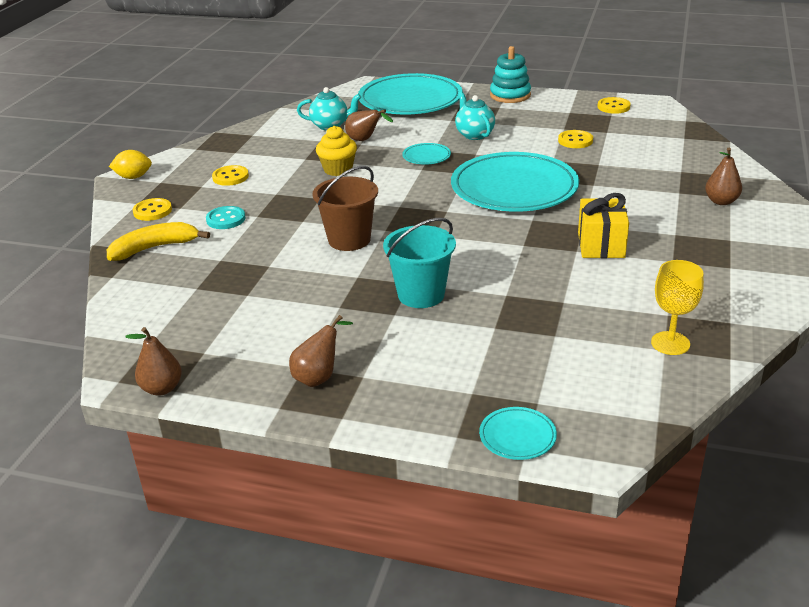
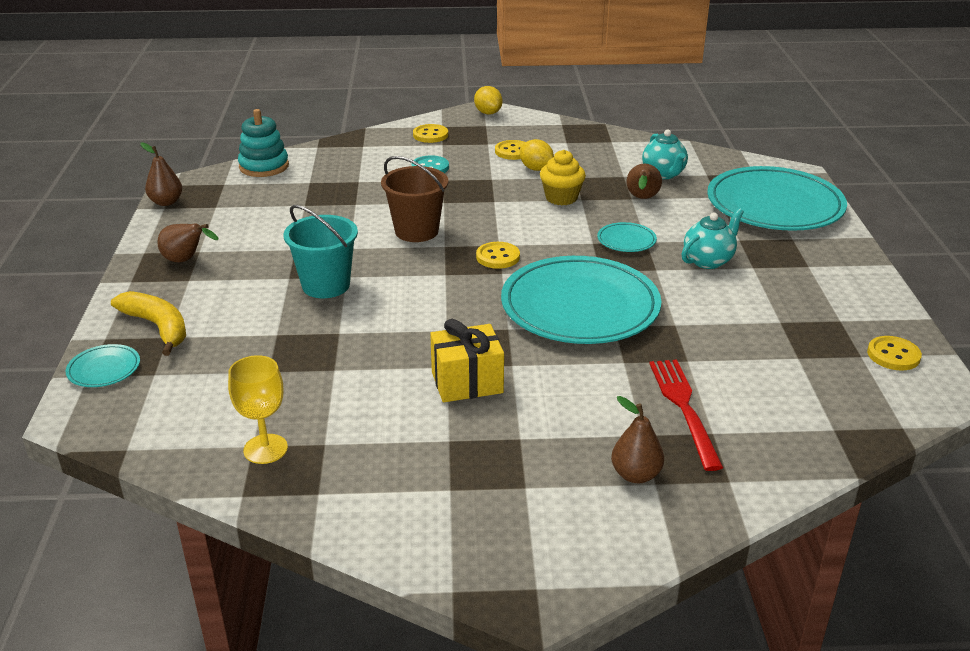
camera: 70 degrees right, 0 degrees up
yellow banana [107,222,210,261] -> yellow banana moved to [111,291,186,356]
turquoise stacking toy [490,46,531,103] -> turquoise stacking toy moved to [238,109,289,177]
yellow button [558,130,593,148] -> yellow button moved to [476,242,520,269]
none -> yellow lemon [520,139,554,171]
none -> red fork [649,359,723,471]

